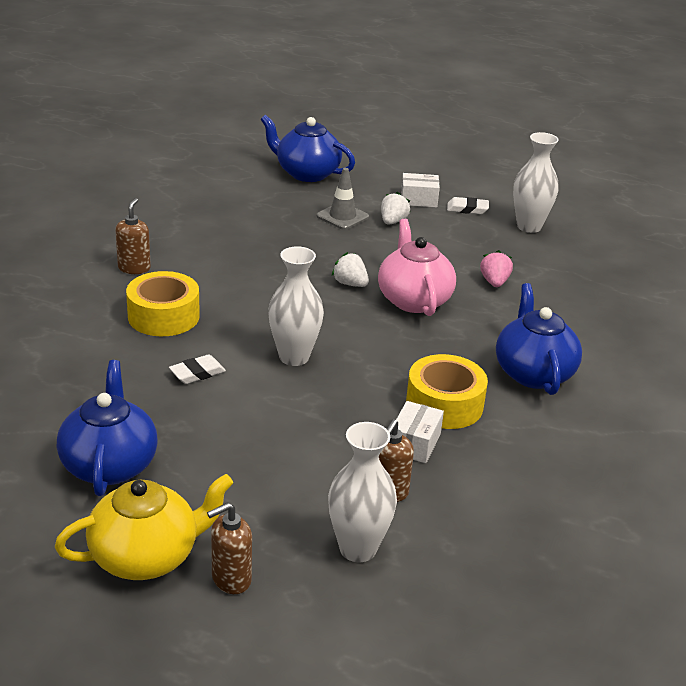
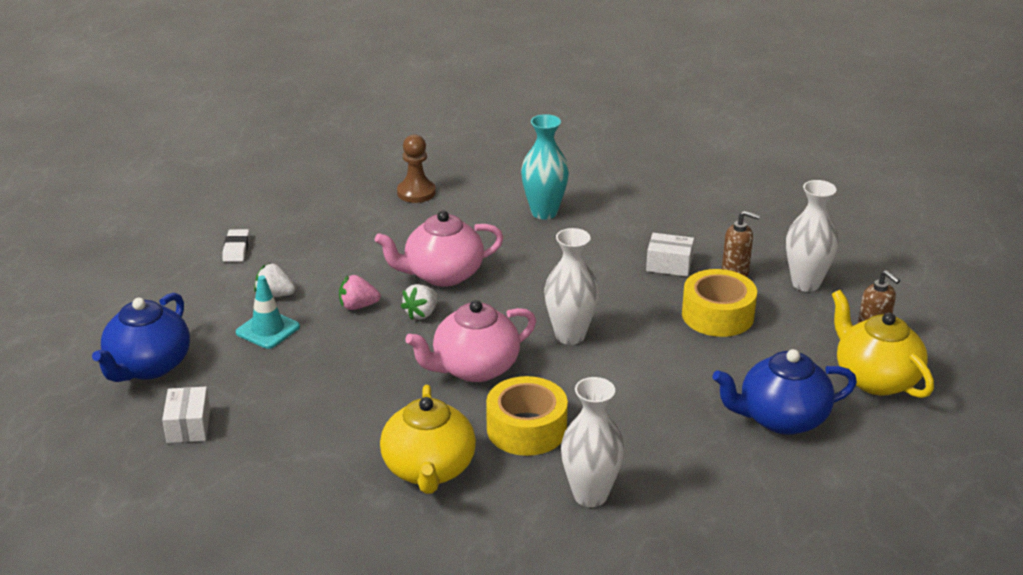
camera: 95 degrees left, 0 degrees up
brown soap dispenser [115,198,151,274] -> yellow teapot [380,385,476,494]
white eraser [169,354,226,384] -> none
grey traffic cone [316,168,369,230] -> turquoise traffic cone [236,275,300,349]
white box [401,173,440,208] -> white box moved to [162,387,210,443]
yellow tape [406,354,488,429] -> yellow tape moved to [682,269,757,337]
pink strawberry [480,250,513,287] -> pink strawberry moved to [339,275,381,310]
blue teapot [496,283,582,395] -> turquoise vase [521,114,569,220]
white vase [513,132,559,233] -> white vase moved to [561,377,624,507]
none -> brown pawn [397,134,436,203]
none -> pink teapot [405,300,536,382]

